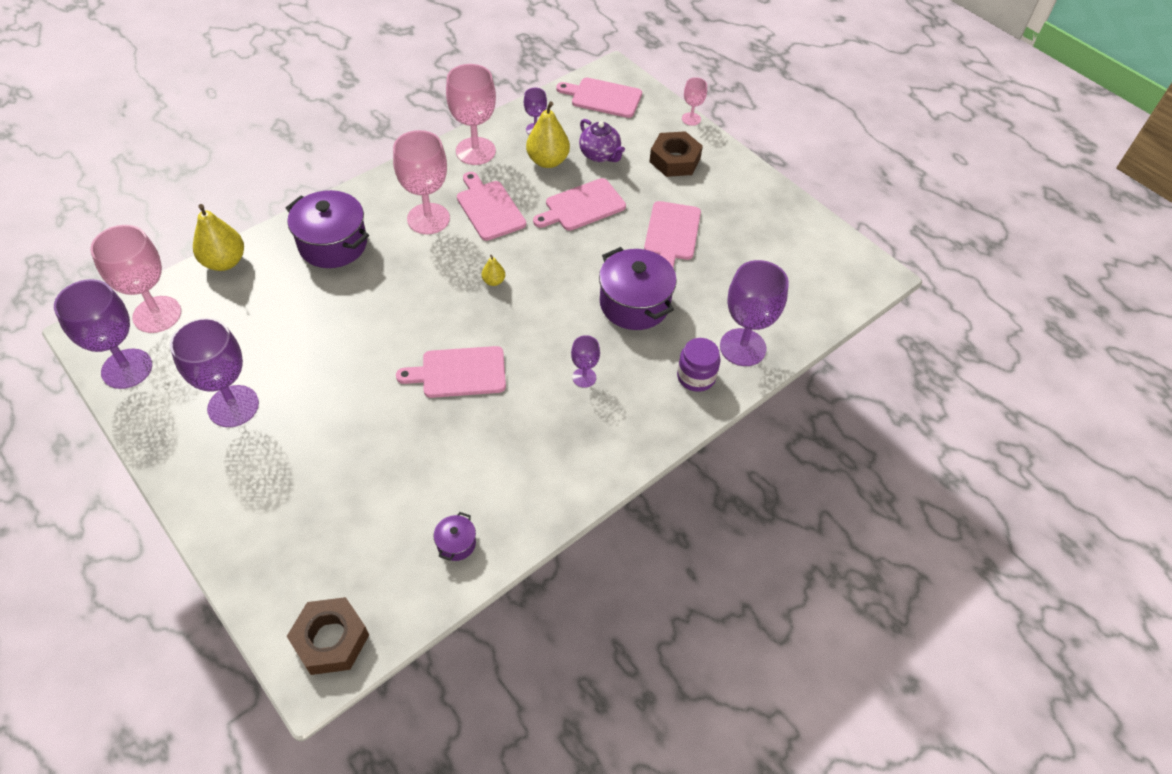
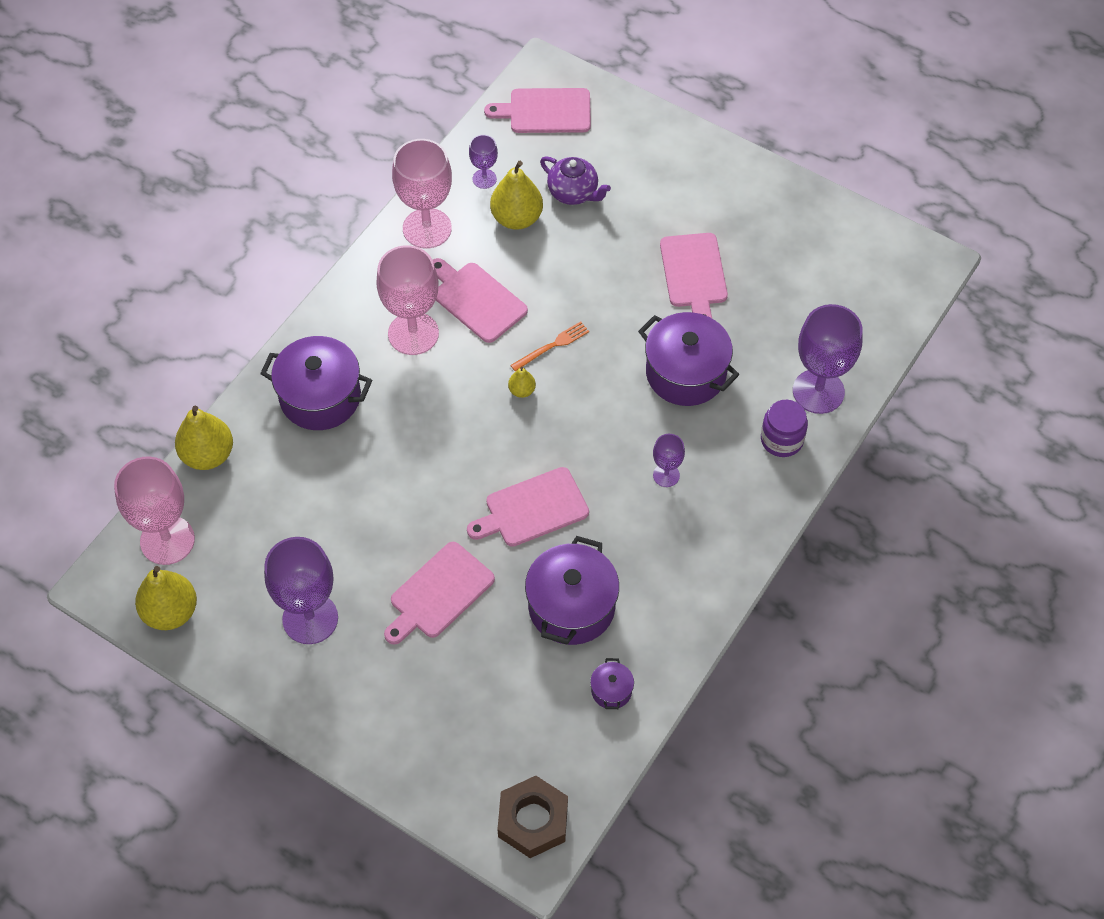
camera: 15 degrees left, 5 degrees up
purple goblet [54,279,152,389] -> yellow pear [135,566,197,630]
pink cutting board [533,178,626,231] -> pink cutting board moved to [384,542,495,645]
brown nut [649,131,703,177] -> none
pink goblet [682,77,707,126] -> none
none -> orange fork [510,321,589,372]
none -> purple pot [525,536,619,645]

